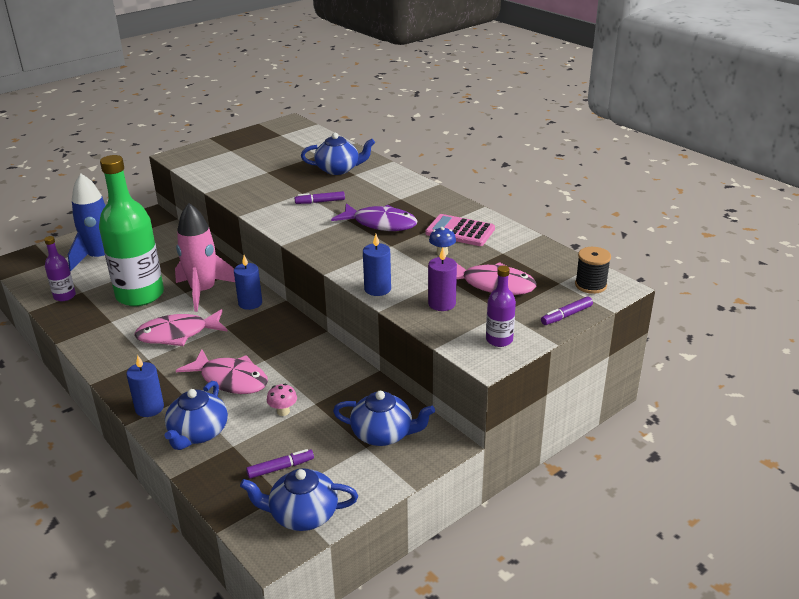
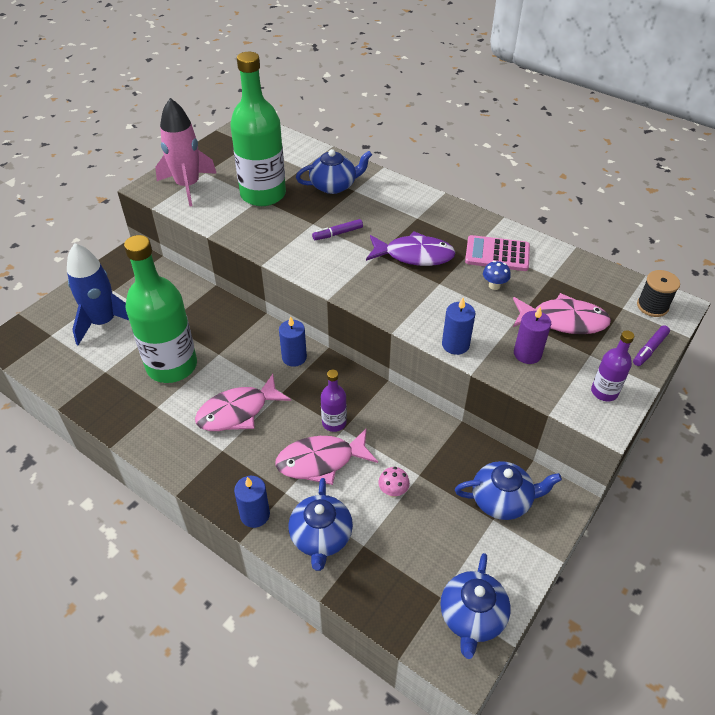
camera: 15 degrees left, 15 degrees up
purple bottle [44,236,76,301] -> purple bottle moved to [321,370,347,432]
pink rocket [175,203,235,312] -> pink rocket moved to [155,98,217,207]
pink fish [176,349,268,394] -> pink fish turned 150 degrees clockwise [275,428,378,485]
blue teapot [240,468,358,531] -> blue teapot turned 60 degrees counterclockwise [440,553,511,659]
purple marker [246,449,314,479] -> none
none -> green bottle [230,52,286,206]

